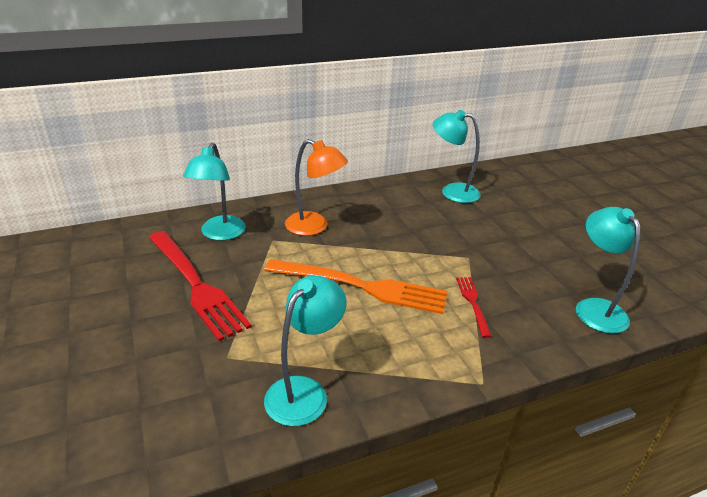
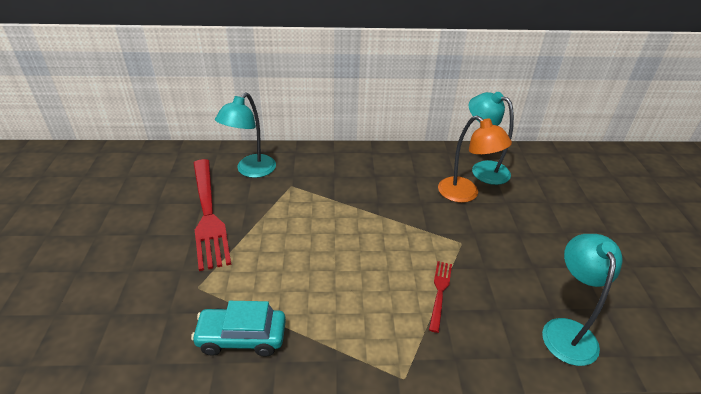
camera: 20 degrees right, 5 degrees up
orange fork [264,259,448,314] -> none
turquoise lamp [264,275,346,426] -> turquoise car [191,301,286,357]
orange lamp [285,139,348,236] -> orange lamp moved to [438,115,512,203]

